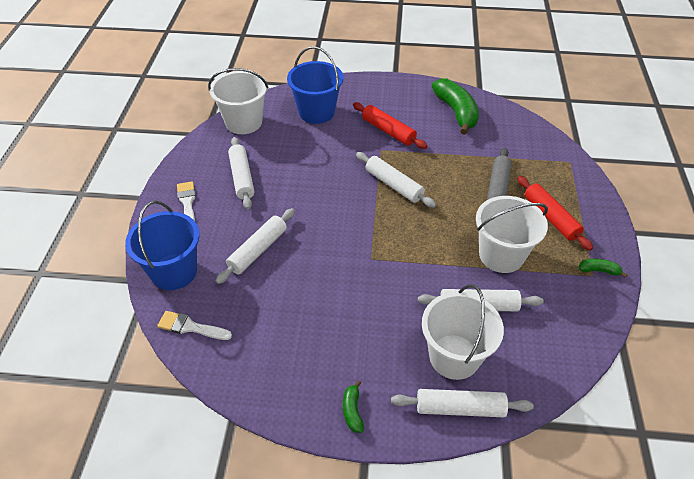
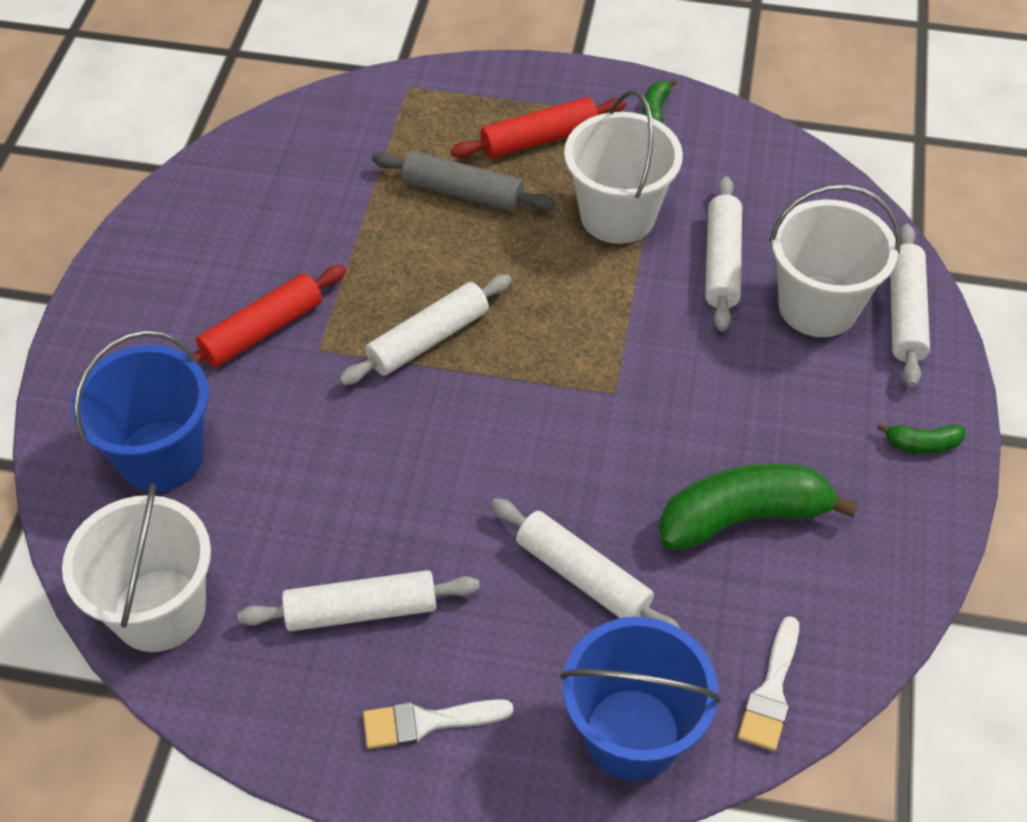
camera: 85 degrees left, 5 degrees up
green banana [432,78,479,135] -> green banana moved to [659,463,858,550]

